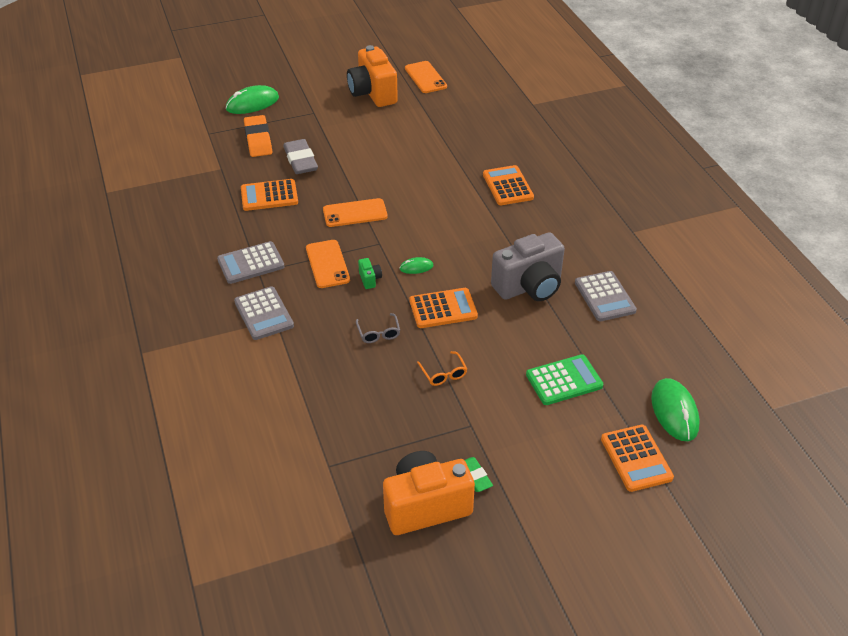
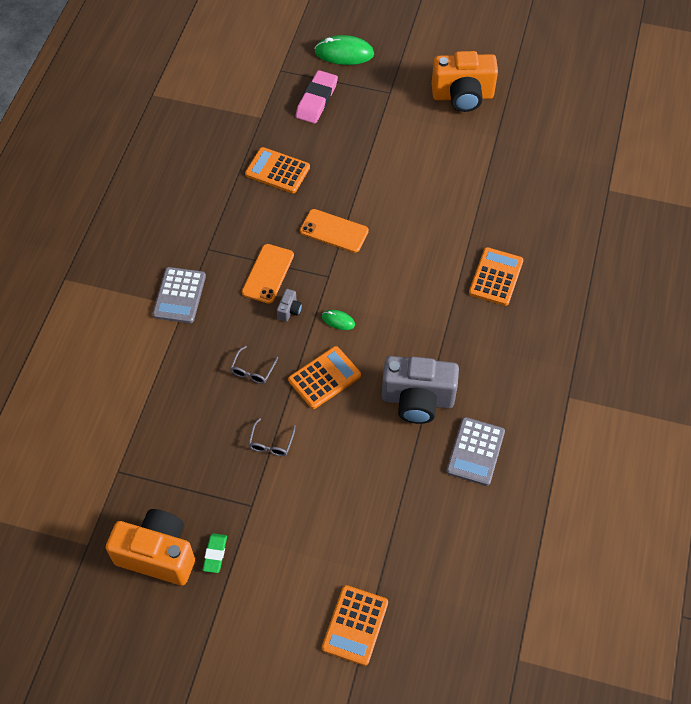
camera: 35 degrees right, 15 degrees up
grey calculator [217,241,285,284] -> none
orange eraser [244,115,272,157] -> pink eraser [296,70,338,124]
grey eraser [283,139,318,174] -> none
orange camera [347,45,398,107] -> orange camera turned 105 degrees counterclockwise [432,51,498,112]
green camera [358,258,382,289] -> grey camera [277,289,302,322]
orange phone [405,61,447,93] -> none
orange calculator [409,288,478,328] -> orange calculator turned 60 degrees counterclockwise [288,346,361,409]
orange glasses [417,351,467,386] -> grey glasses [248,418,295,456]
green calculator [526,354,604,405] -> none
green mouse [651,378,700,441] -> none

